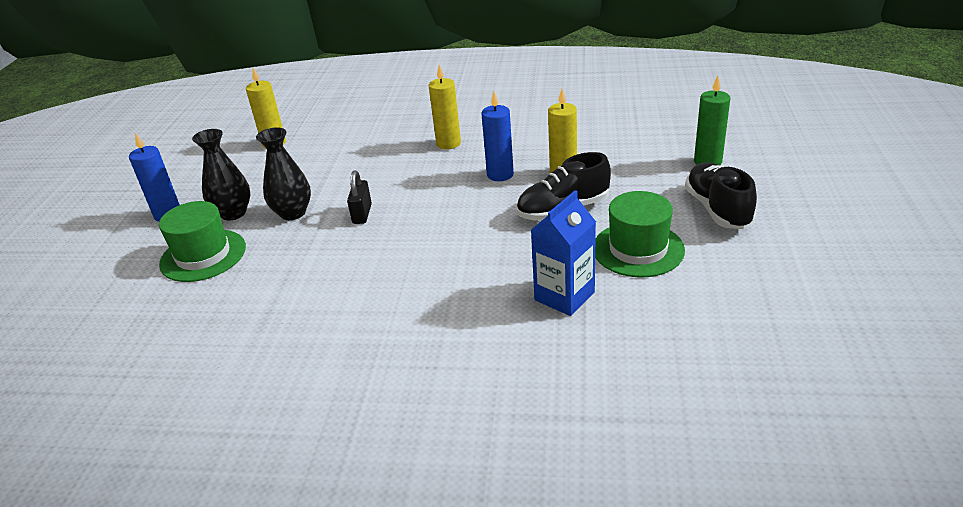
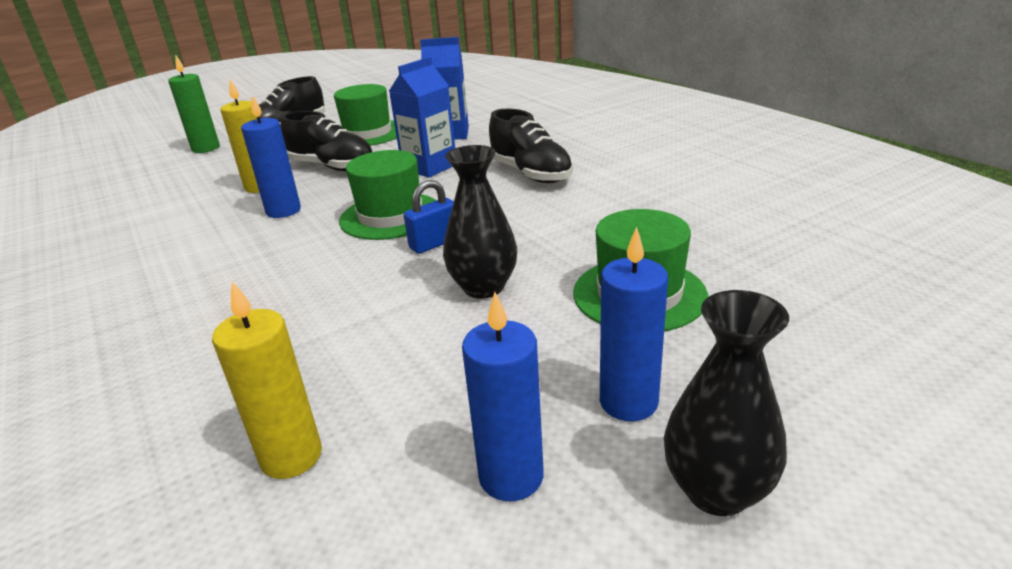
camera: 130 degrees left, 5 degrees down
black vase [192,129,251,220] -> black vase moved to [664,290,789,516]
black padlock [347,171,372,224] -> blue padlock [404,180,454,254]
yellow candle [428,65,461,150] -> none
none -> green hat [339,150,437,240]
none -> blue carton [389,57,455,178]
none -> blue candle [462,292,544,501]
none -> black shoe [489,109,573,183]

